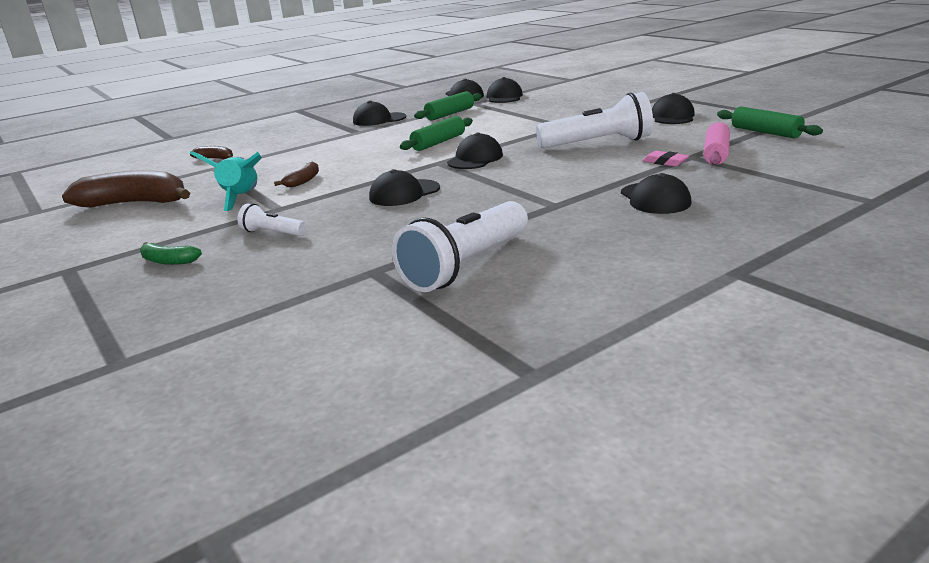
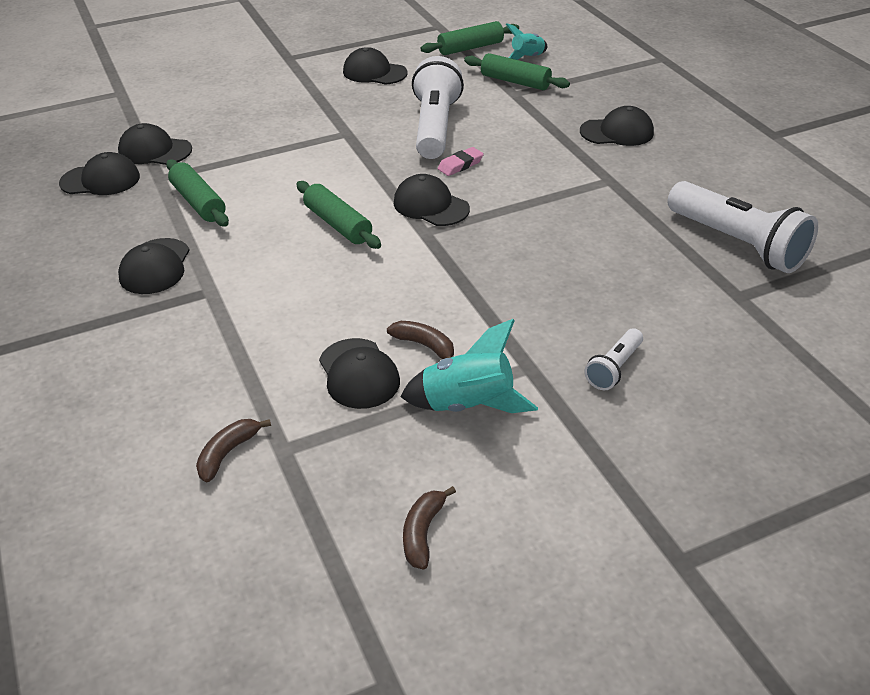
camera: 80 degrees left, 15 degrees up
brown banana [62,170,190,207] -> brown banana [403,486,456,569], size x0.47
green banana [140,242,202,265] -> none
black cap [369,169,440,206] -> black cap moved to [319,338,400,409]
pink eraser [642,151,689,167] -> pink eraser moved to [438,147,484,176]
pink rolling pin [703,122,730,165] -> green rolling pin [464,53,570,90]
none -> turquoise rocket [506,23,547,60]

